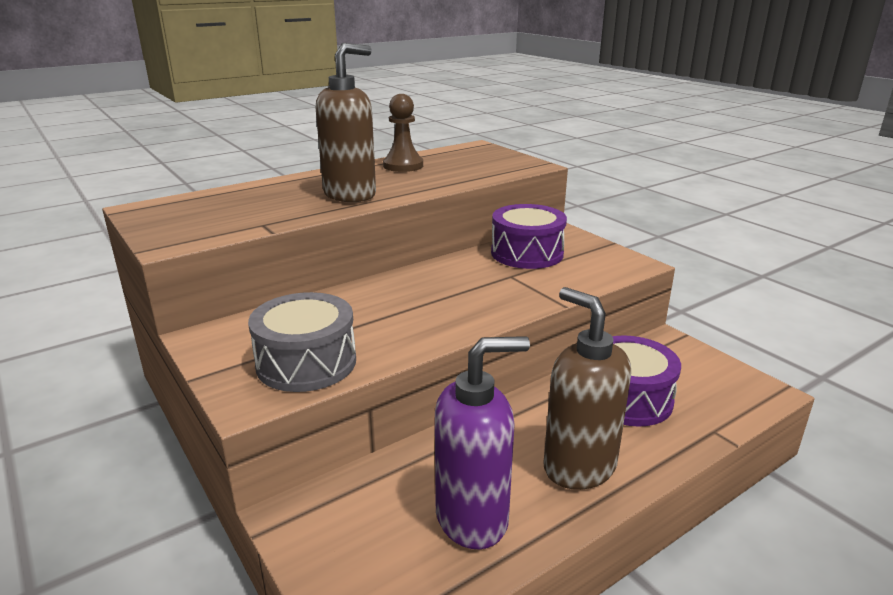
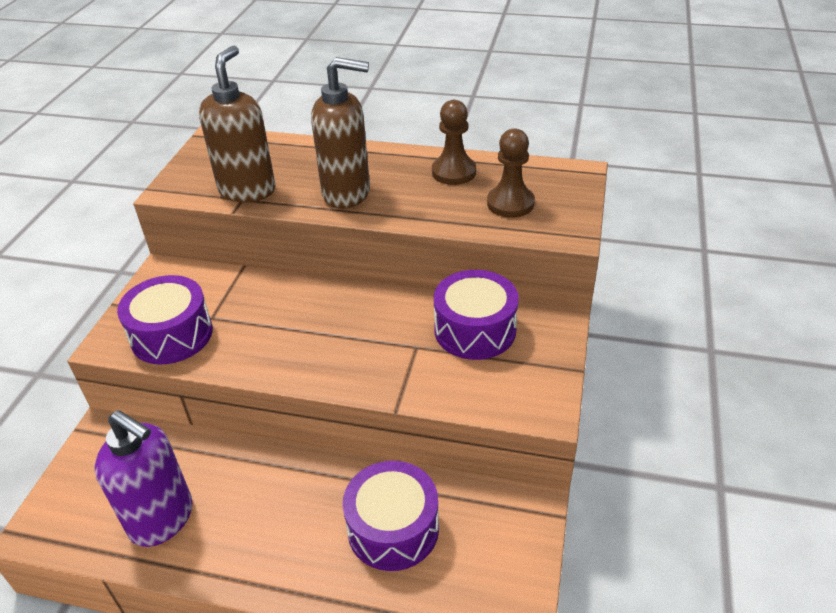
camera: 50 degrees right, 15 degrees up
grey drum [248,292,356,392] -> purple drum [117,275,213,364]
brown soap dispenser [543,287,631,490] -> brown soap dispenser moved to [199,46,275,202]
none -> brown pawn [487,128,535,218]

